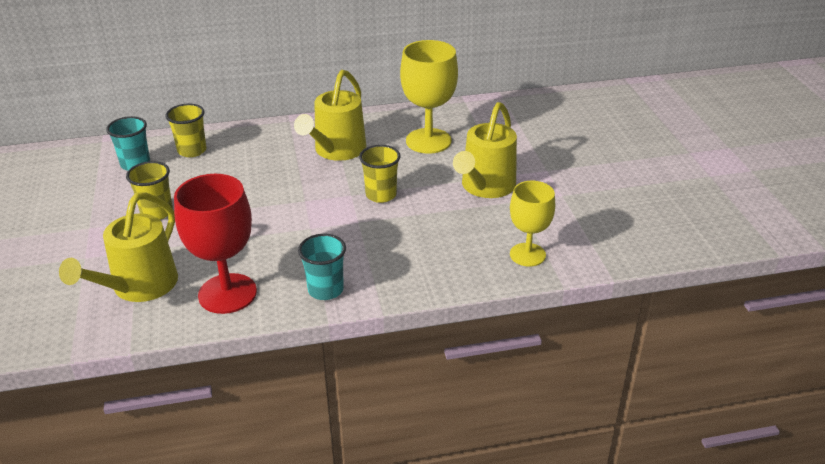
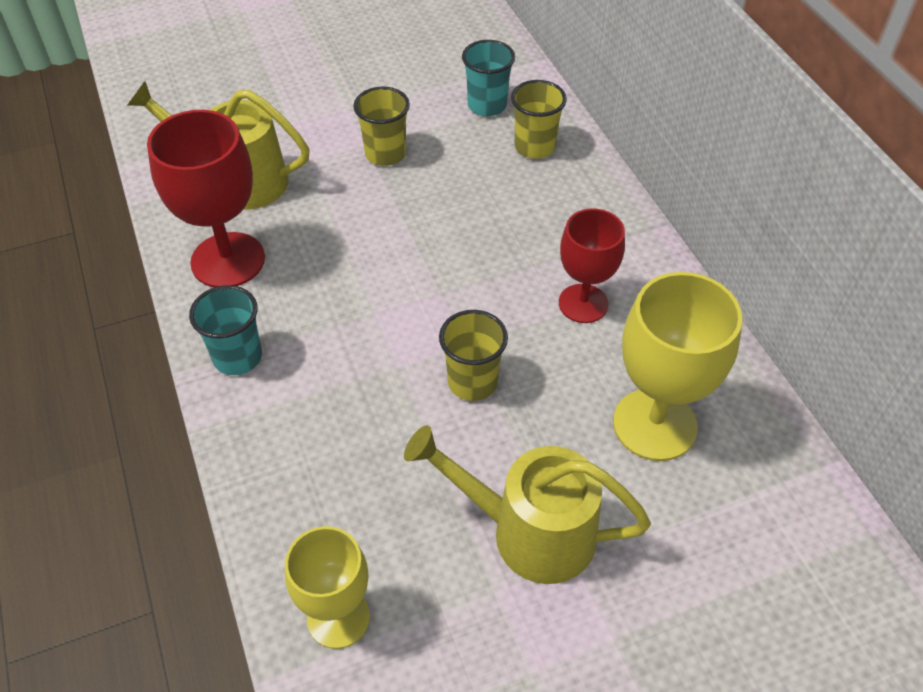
camera: 80 degrees right, 15 degrees up
yellow watering can [294,70,366,161] -> red goblet [559,208,625,323]

